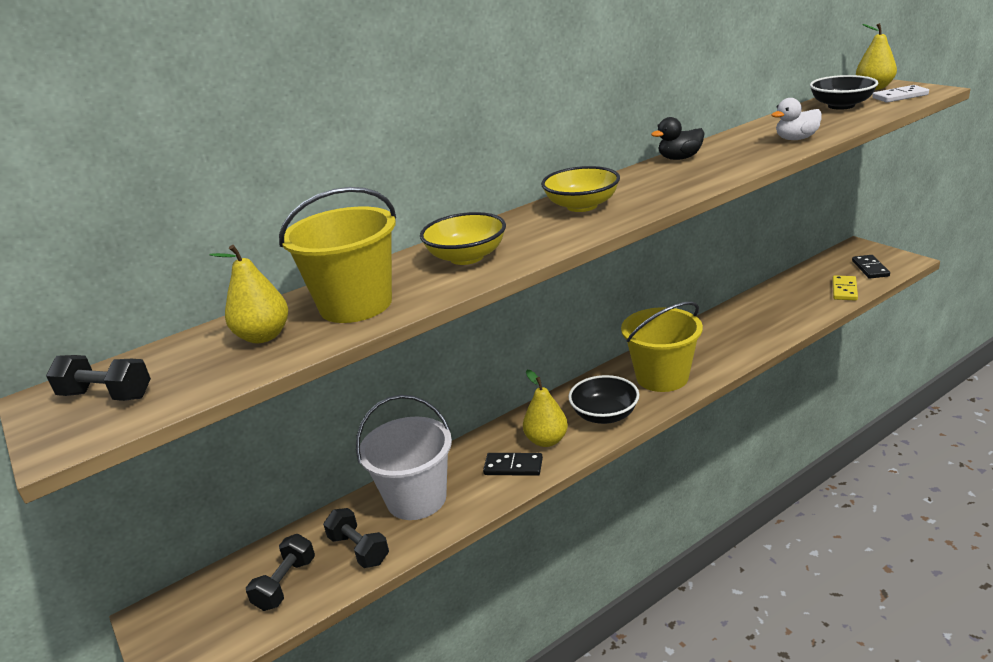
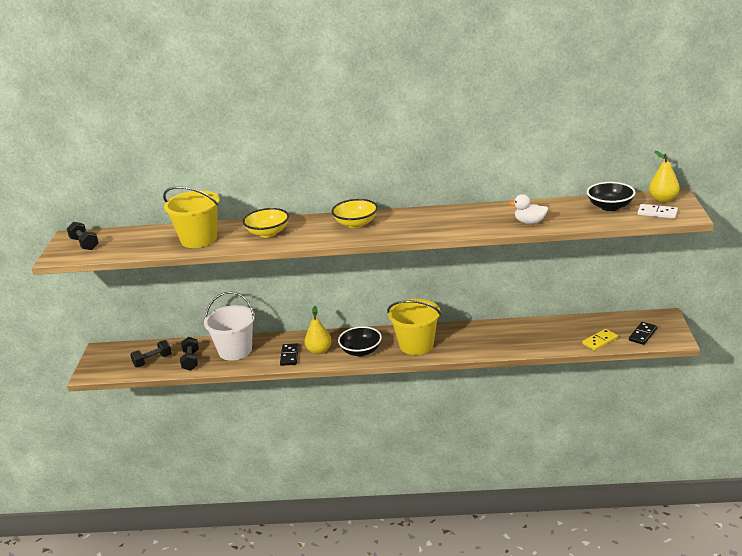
camera: 35 degrees right, 0 degrees up
yellow pear [210,245,288,343] -> none
black domino [483,453,543,476] -> black domino turned 45 degrees clockwise [280,343,299,366]
black duck [651,117,705,160] -> none

